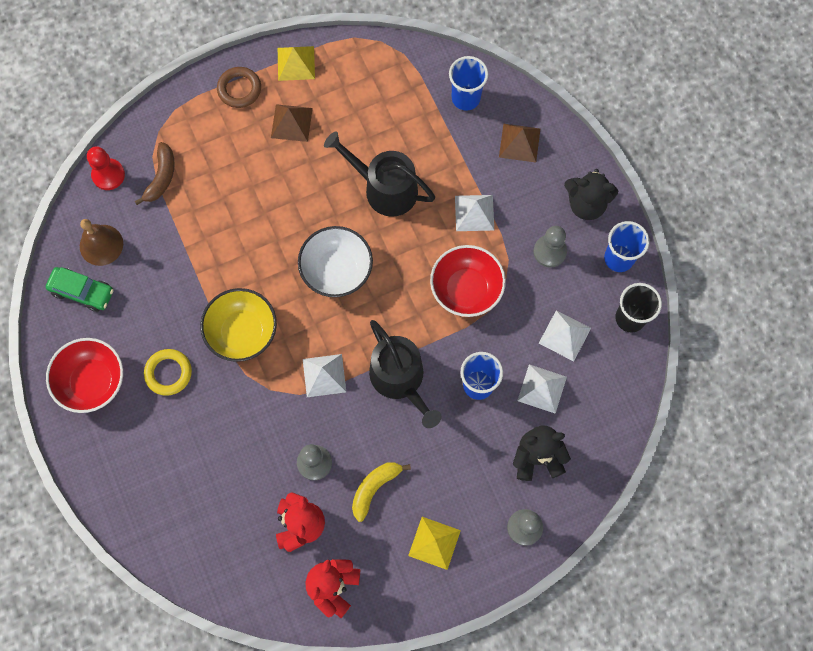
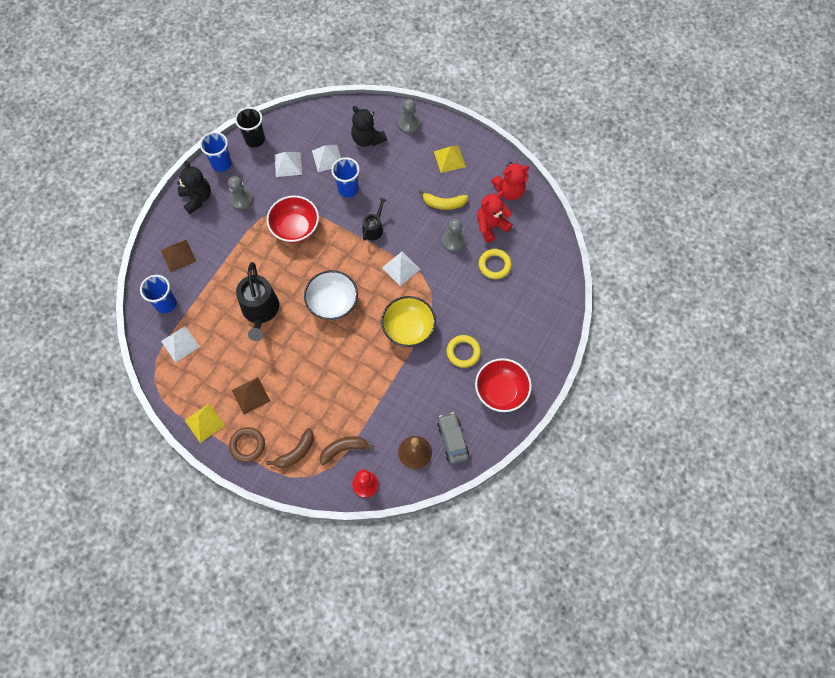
camera: 125 degrees left, 5 degrees down
green car [46,267,114,312] -> grey car [437,412,469,464]
black watering can [369,320,441,428] -> black watering can [363,198,387,241], size x0.55
white pyramid [455,195,494,231] -> white pyramid moved to [161,326,200,363]
none -> brown banana [266,428,314,468]
none -> yellow ring [479,249,512,279]

